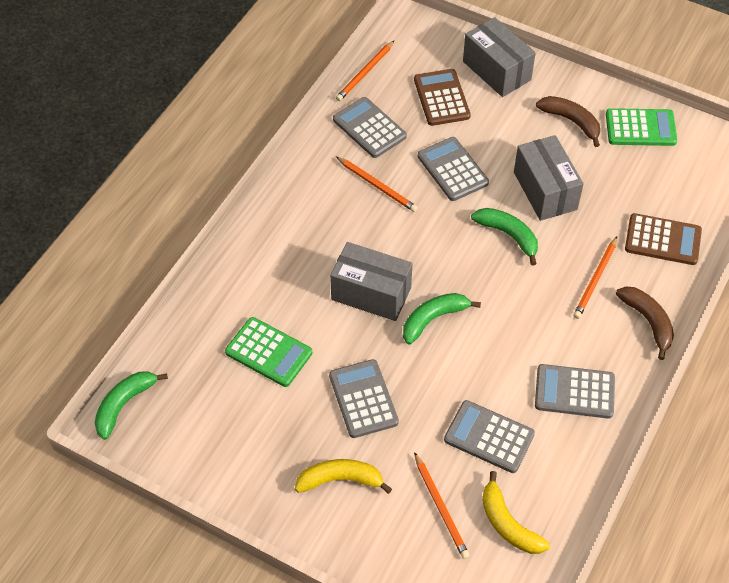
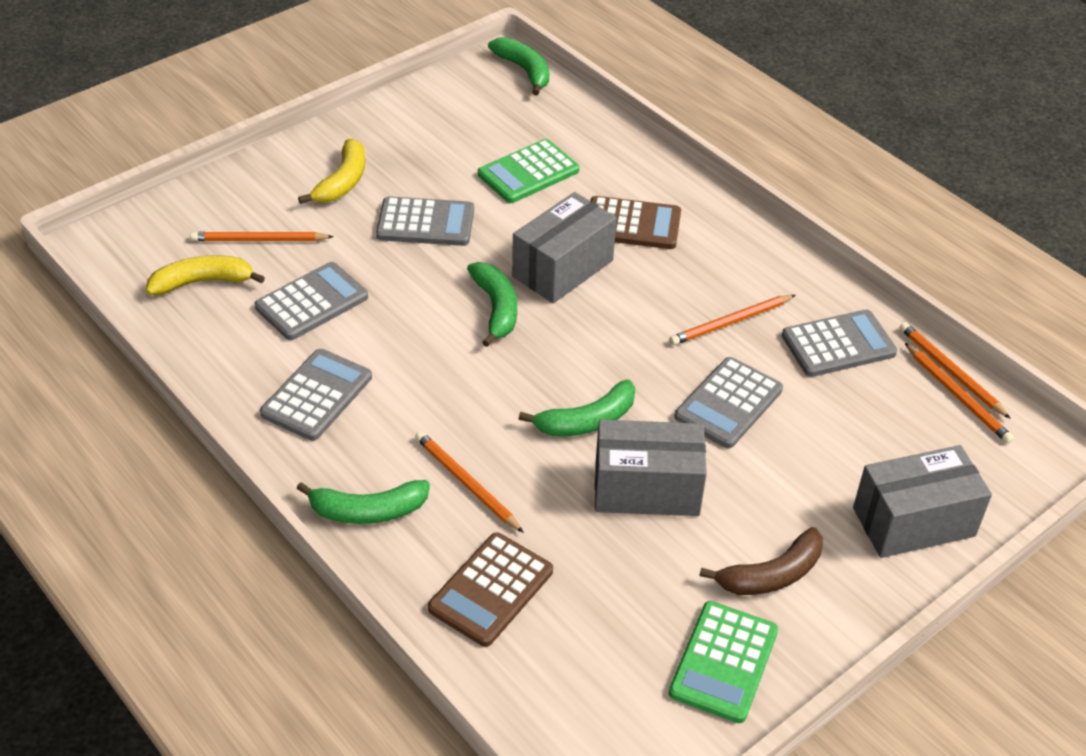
camera: 110 degrees right, 10 degrees down
brown calculator [414,69,471,126] -> brown calculator moved to [590,196,681,249]
grey calculator [418,137,489,201] -> grey calculator turned 135 degrees clockwise [674,357,783,448]
brown banana [616,287,674,360] -> green banana [296,480,430,524]
none -> orange pencil [905,343,1014,444]

